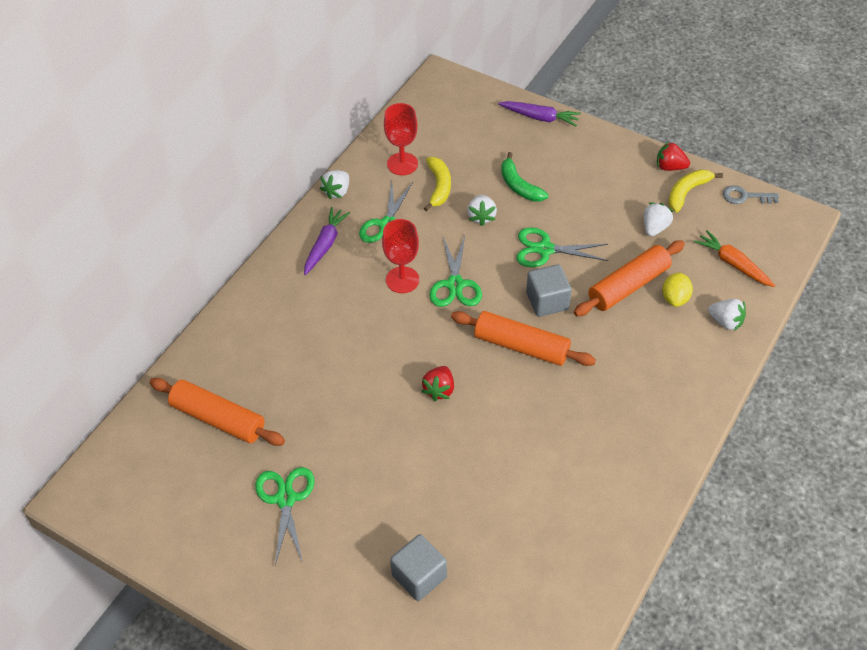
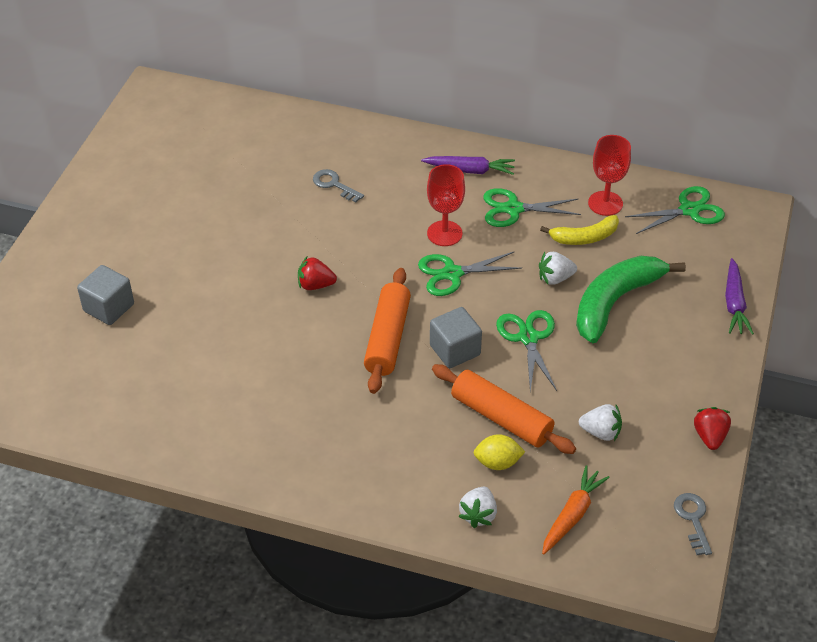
camera: 75 degrees right, 5 degrees down
orange rolling pin [150,378,285,446] -> none
green scissors [255,467,315,565] -> green scissors moved to [625,186,725,234]
white strawberry [320,170,349,200] -> none
green banana [501,152,549,202] -> green banana [576,256,686,343], size x1.73
yellow banana [668,169,723,212] -> none
none -> grey key [313,169,364,203]

